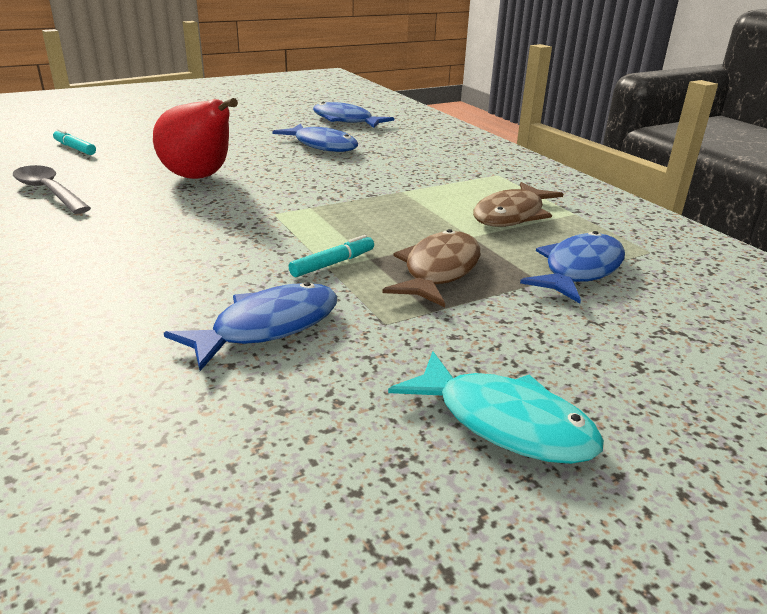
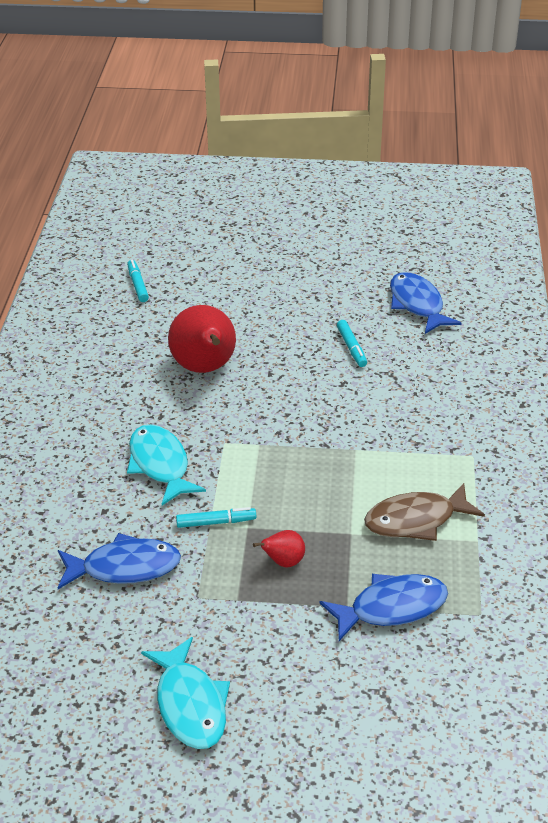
camera: 35 degrees right, 10 degrees up
grey spoon [13,165,91,214] -> none
blue fish [272,124,358,152] -> turquoise marker [337,320,367,367]
brown fish [383,229,480,307] -> red pear [253,530,305,567]
none -> turquoise fish [127,424,206,506]

